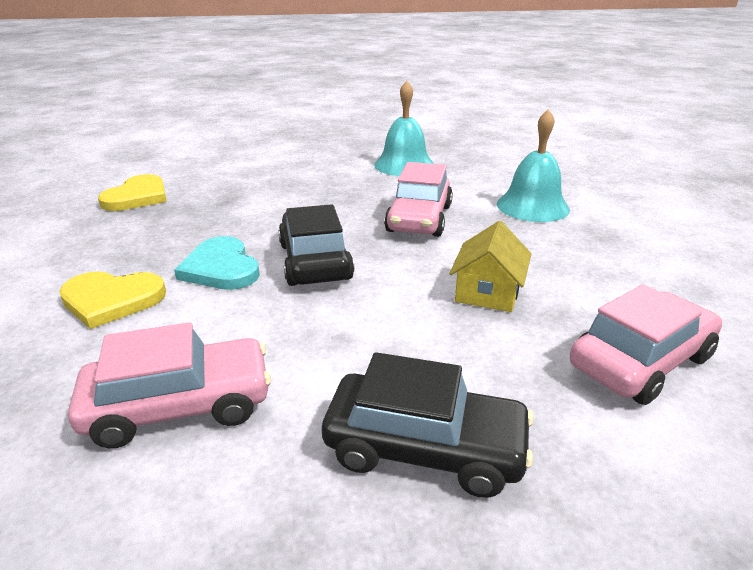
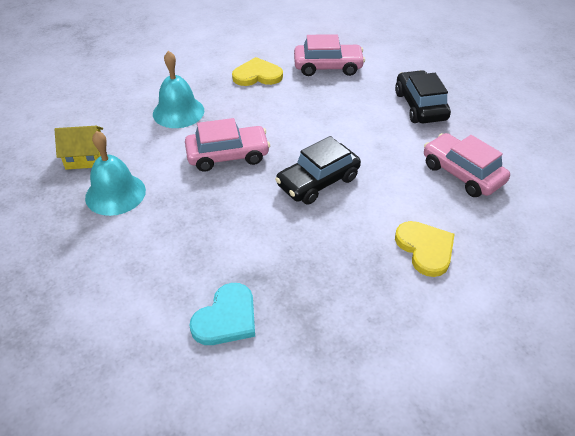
camera: 115 degrees left, 15 degrees up
yellow heart [98,174,167,211] -> yellow heart moved to [232,57,283,86]
turquoise heart [174,236,260,290] -> turquoise heart moved to [189,283,255,345]
yellow house [449,221,531,312] -> yellow house moved to [55,126,103,170]
pink car [570,284,722,405] -> pink car turned 150 degrees clockwise [294,34,365,76]

